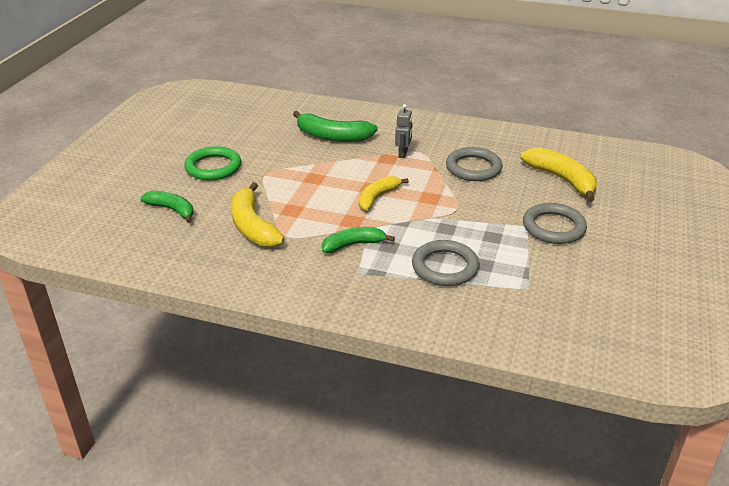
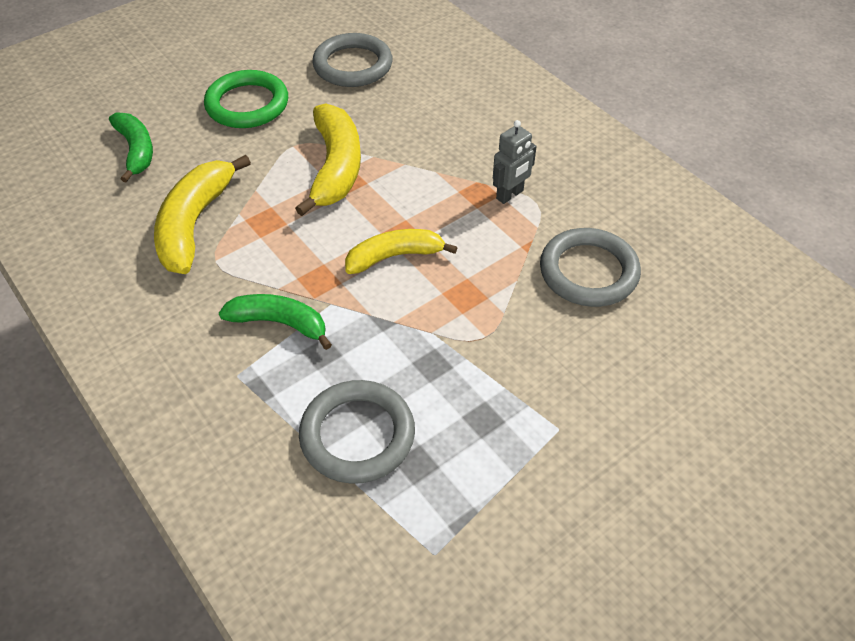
camera: 35 degrees right, 15 degrees up
green banana [293,111,378,142] -> none
yellow banana [520,147,597,202] -> yellow banana moved to [295,103,361,216]
grey ring [523,203,587,244] -> grey ring moved to [312,33,392,87]

